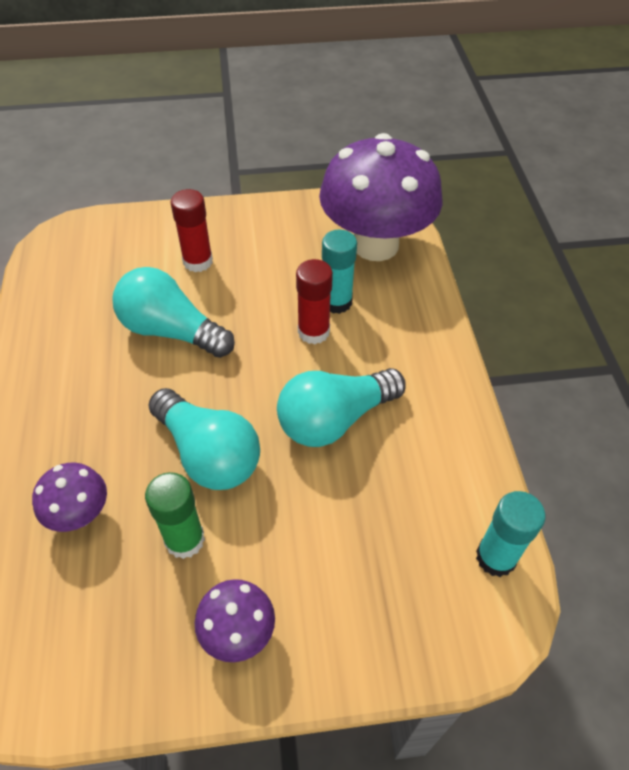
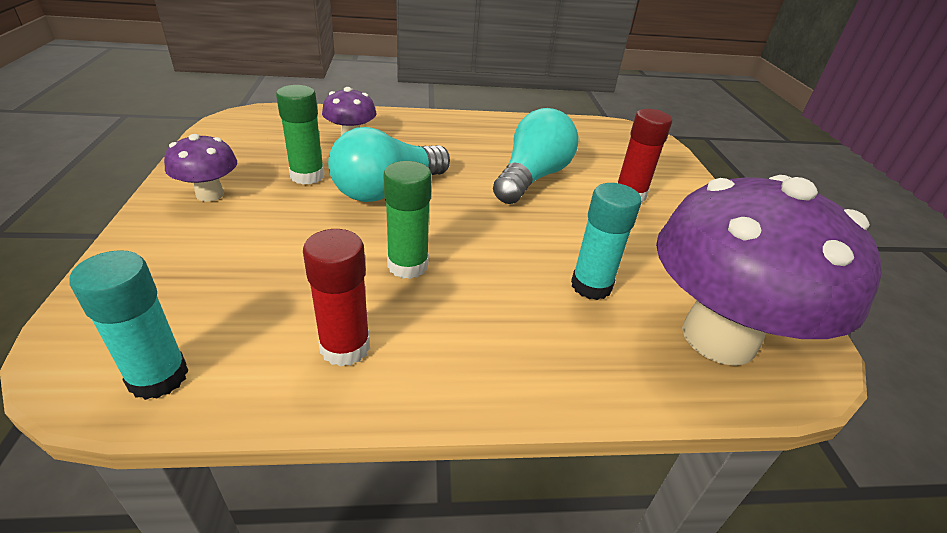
camera: 90 degrees right, 15 degrees down
turquoise light bulb [277,368,406,447] -> green glue stick [383,161,432,279]
red glue stick [296,259,333,344] -> red glue stick moved to [303,229,370,367]

